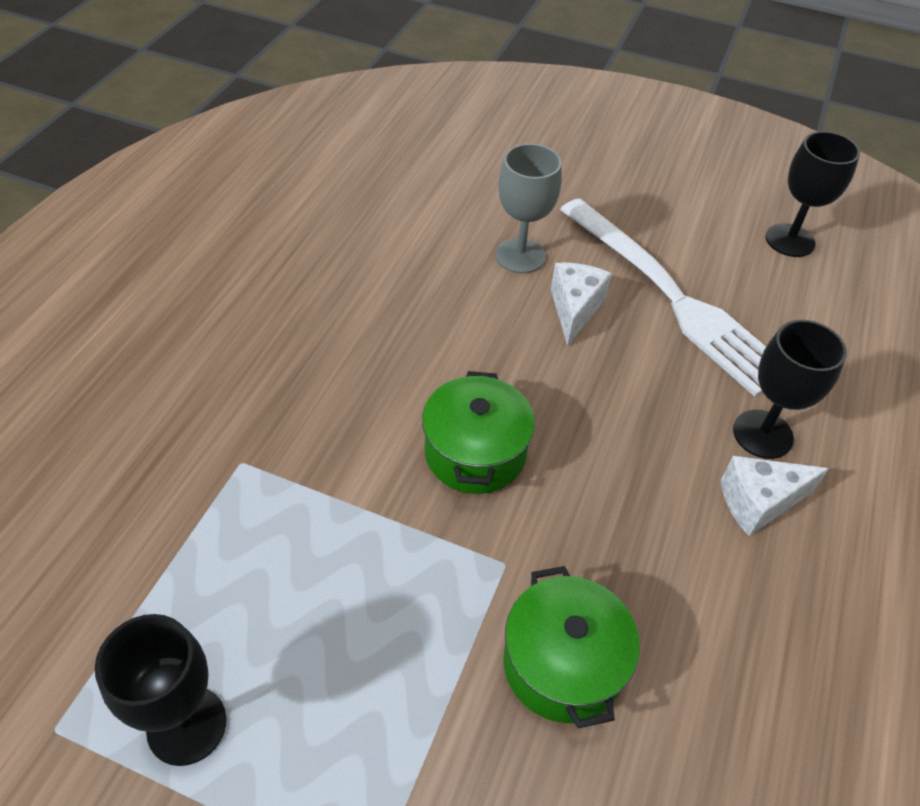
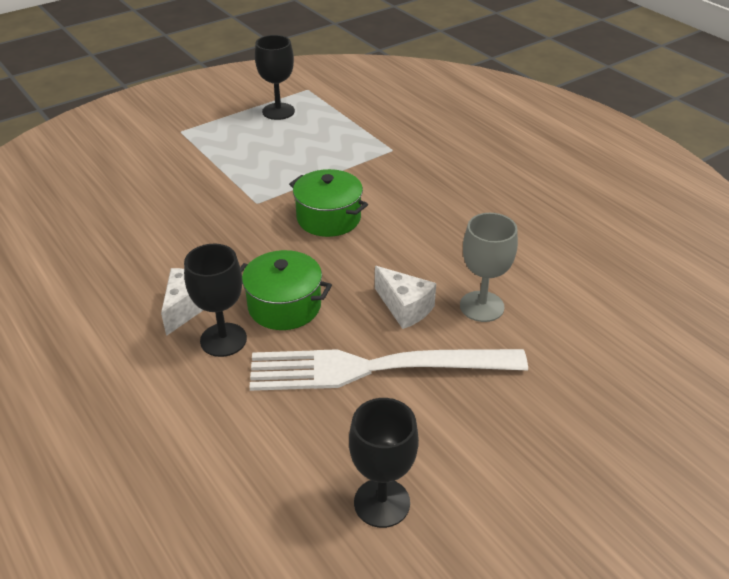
camera: 125 degrees right, 10 degrees down
green pot [504,566,640,728] -> green pot moved to [240,250,332,330]

